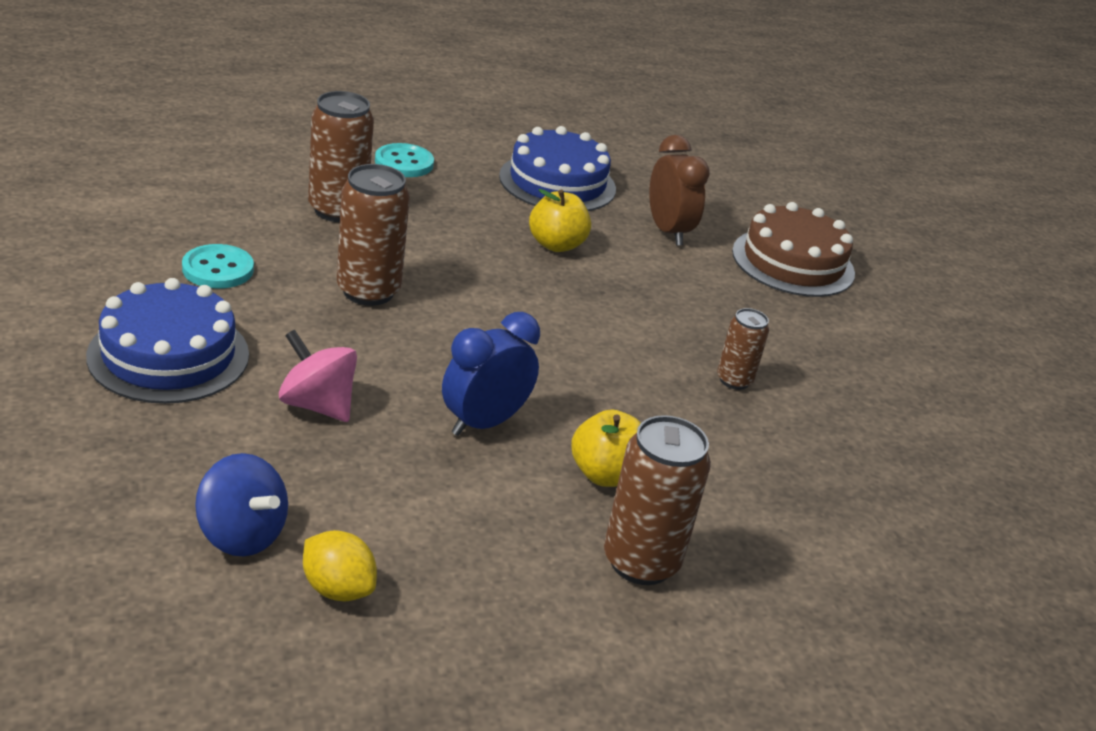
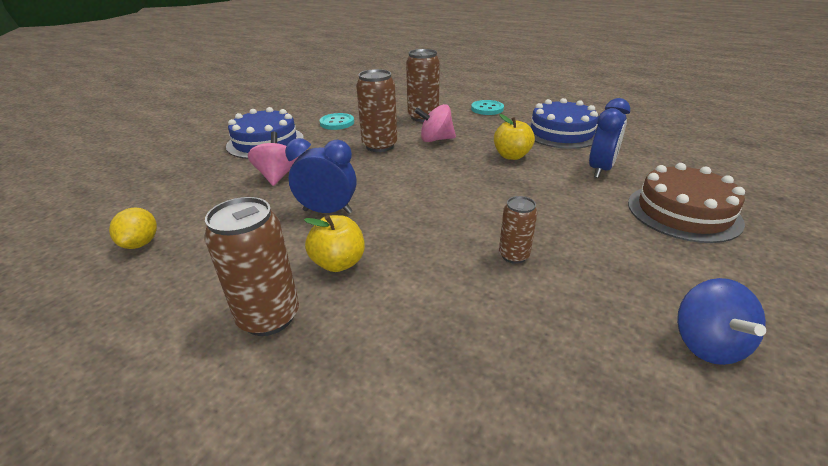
camera: 55 degrees right, 0 degrees up
blue spinning top [195,453,288,557] -> blue spinning top moved to [677,278,766,365]
brown clock [649,135,710,246] -> blue clock [589,98,630,178]
none -> pink spinning top [414,104,456,142]

